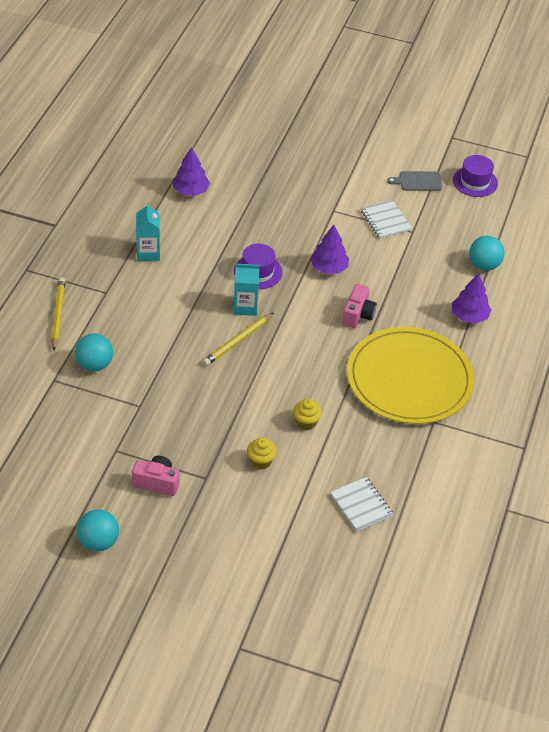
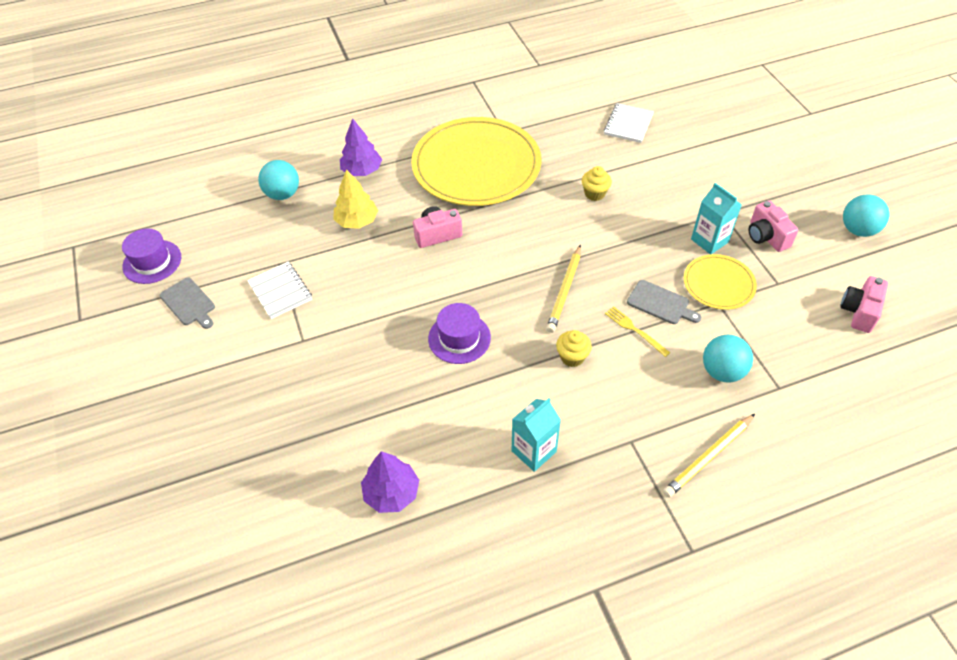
camera: 125 degrees left, 5 degrees up
yellow pencil [202,313,273,366] -> yellow pencil turned 105 degrees clockwise [546,245,581,333]
turquoise carton [233,264,260,316] -> turquoise carton moved to [691,183,742,254]
yellow cupcake [247,438,277,470] -> yellow cupcake moved to [556,330,592,367]
purple tree [310,225,349,274] -> none
white notebook [361,200,412,239] -> white notebook turned 60 degrees counterclockwise [247,262,312,319]
none -> yellow tree [333,169,378,229]
none -> yellow fork [605,306,670,357]
none -> grey cutting board [627,280,701,324]
none -> yellow plate [684,254,757,310]
none -> pink camera [840,276,888,333]

